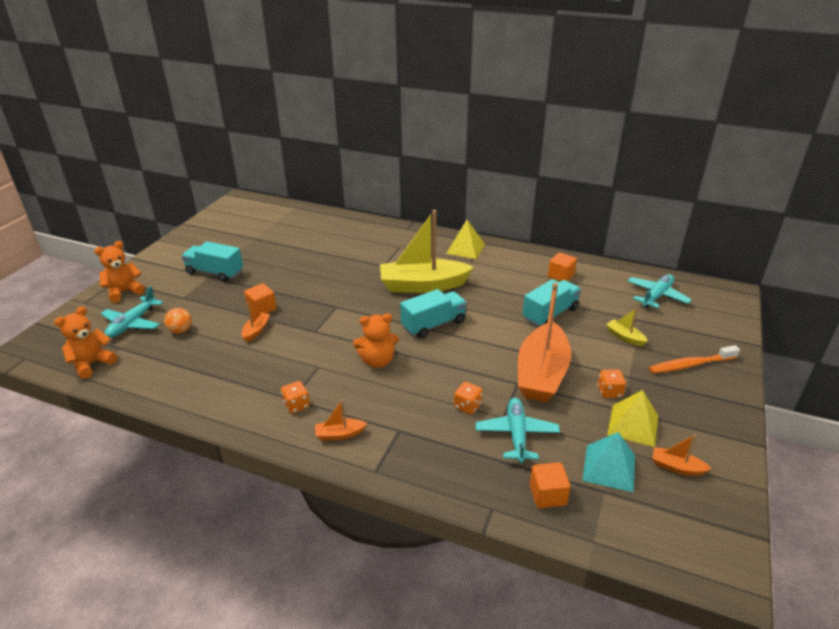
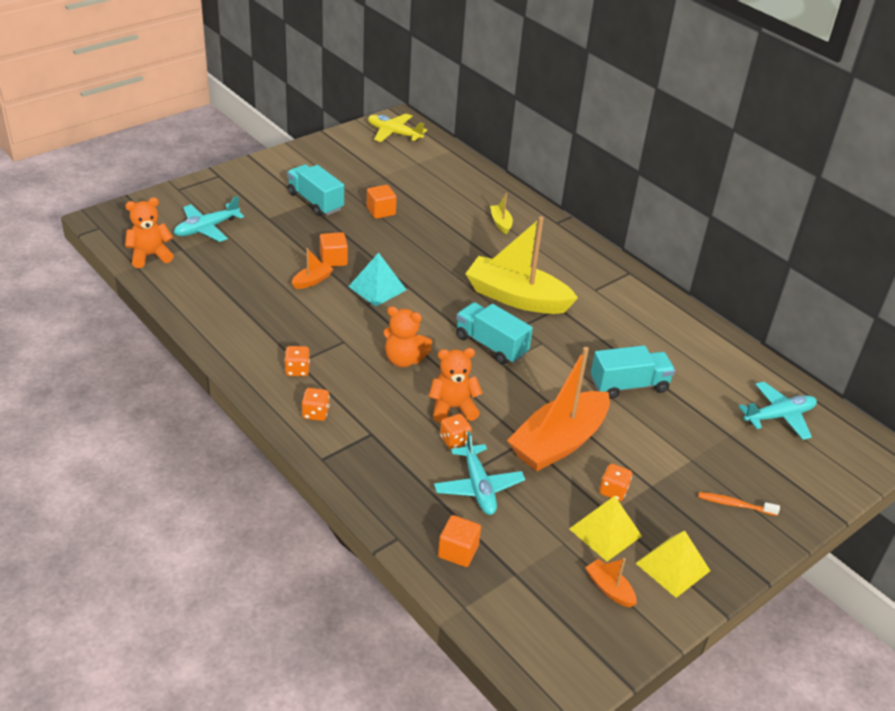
camera: 25 degrees right, 5 degrees up
orange teddy bear [94,241,145,303] -> orange teddy bear moved to [429,348,483,423]
orange ball [164,308,192,334] -> none
orange boat [315,399,367,441] -> orange dice [302,388,330,421]
turquoise truck [400,289,467,339] -> turquoise truck turned 135 degrees counterclockwise [456,302,533,365]
yellow pyramid [446,220,485,259] -> yellow pyramid moved to [636,531,710,598]
turquoise plane [476,398,560,463] -> turquoise plane turned 135 degrees clockwise [434,431,525,515]
orange cube [548,252,577,281] -> orange cube moved to [367,185,397,219]
turquoise pyramid [583,432,635,492] -> turquoise pyramid moved to [348,253,406,306]
yellow boat [606,308,648,346] -> yellow boat moved to [490,193,513,234]
orange toothbrush [649,345,740,373] -> orange toothbrush [698,492,780,516], size x0.67
none -> yellow plane [368,114,427,142]

